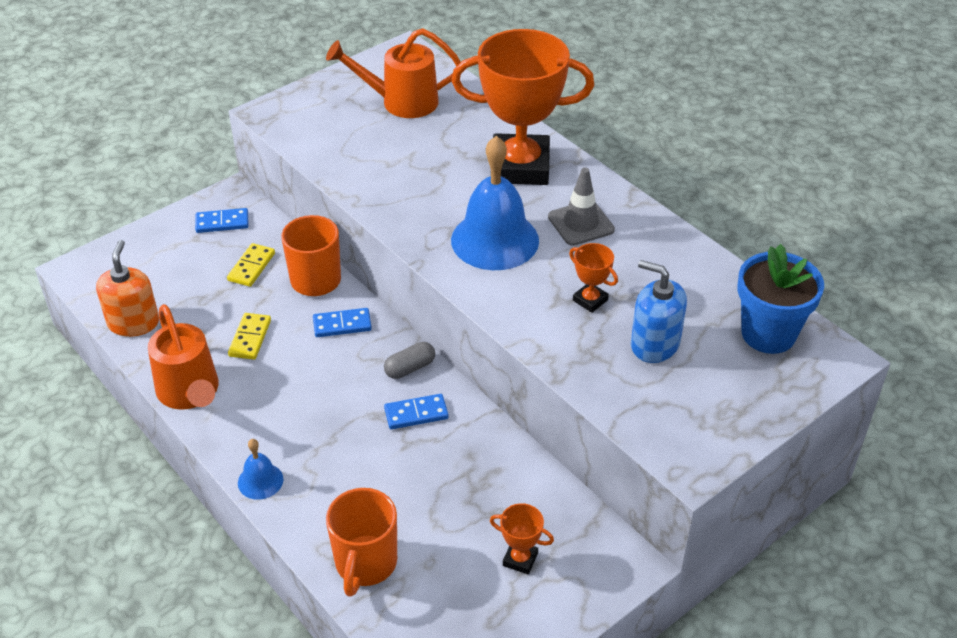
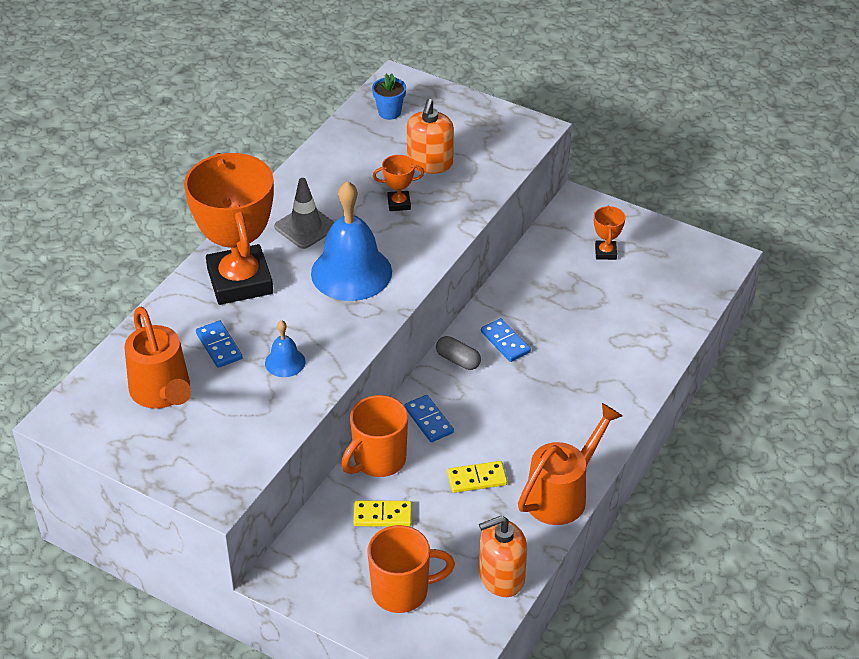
camera: 110 degrees left, 0 degrees up
blue domino [195,208,249,233] -> blue domino moved to [196,321,243,368]
blue bell [238,439,283,500] -> blue bell moved to [265,320,305,377]
orange mug [326,488,397,597] -> orange mug moved to [368,525,455,613]
orange trophy [569,243,618,313] -> orange trophy turned 60 degrees clockwise [373,155,424,211]
blue soap dispenser [631,260,687,363] -> orange soap dispenser [407,99,454,174]
blue flower pot [738,244,824,354] -> blue flower pot [372,74,406,120], size x0.54

